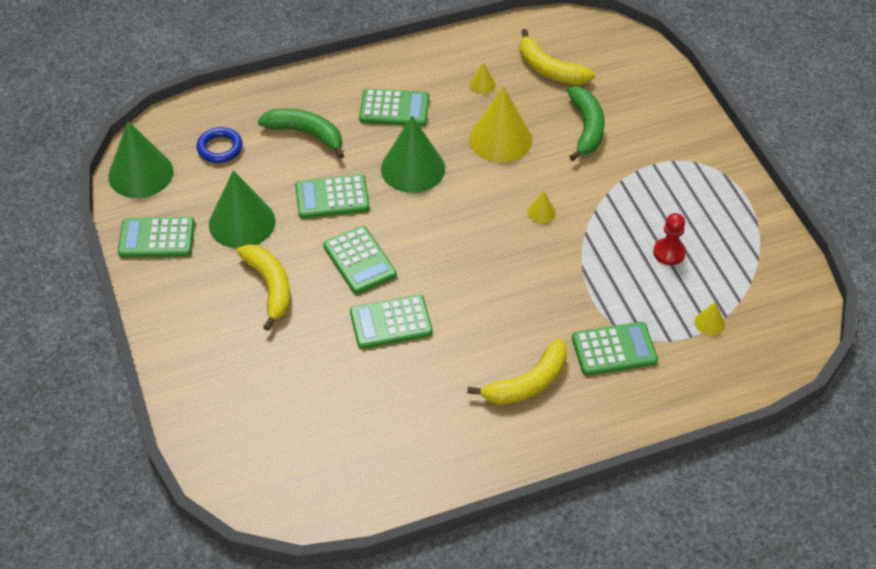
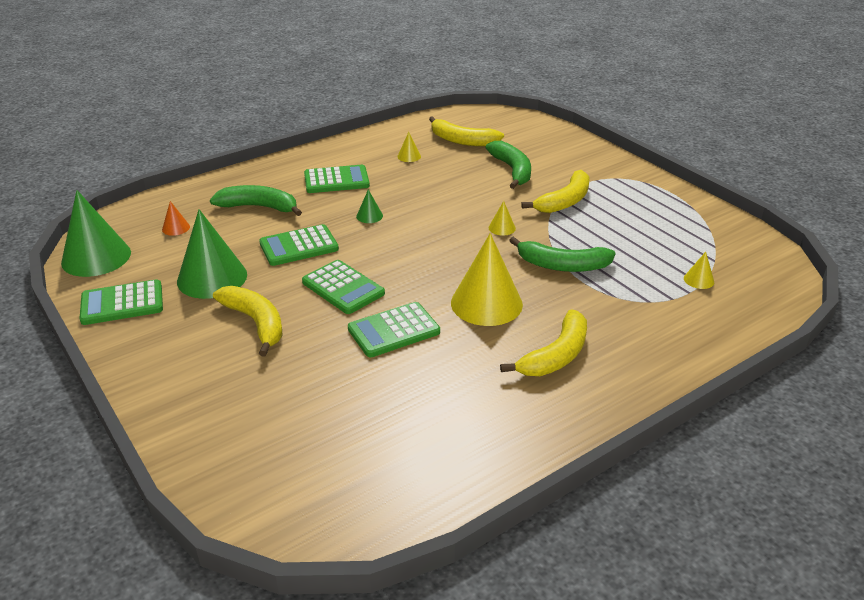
camera: 15 degrees left, 15 degrees down
blue ring [196,127,243,163] -> orange cone [162,201,190,236]
green cone [381,116,445,193] -> green cone [356,189,383,223], size x0.43
yellow cone [469,86,532,163] -> yellow cone moved to [451,233,523,326]
green calculator [572,322,658,376] -> none
red pawn [653,213,686,265] -> none
none -> green banana [509,237,615,272]
none -> yellow banana [521,170,589,213]

